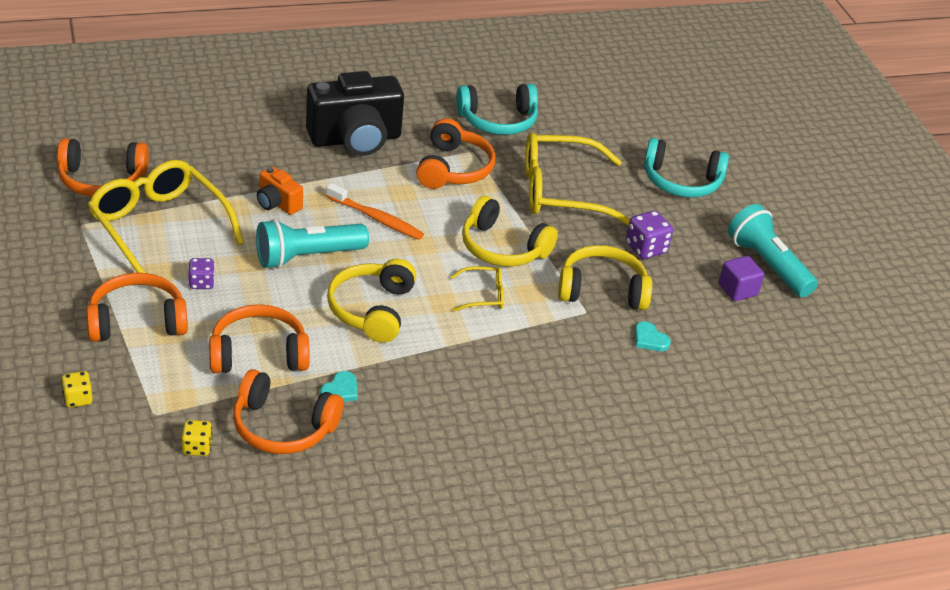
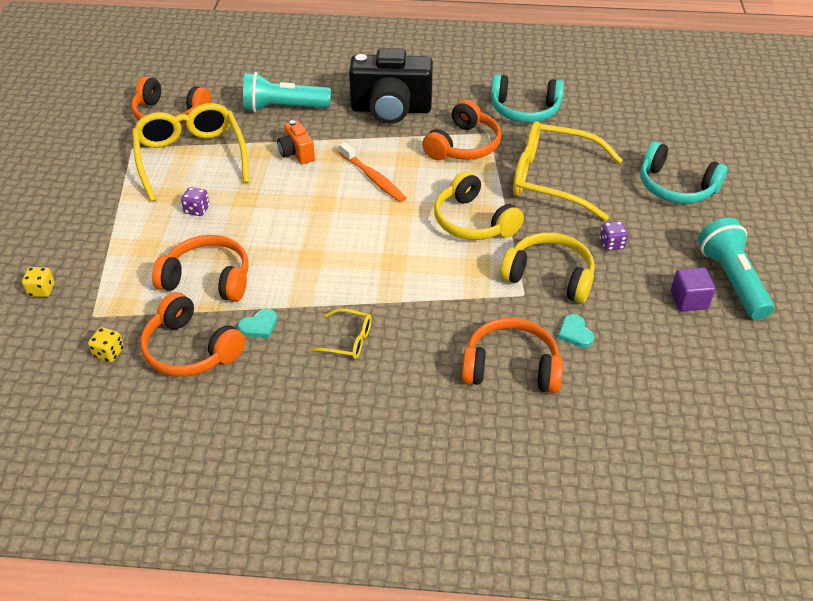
camera: 25 degrees right, 5 degrees up
orange headphones [86,273,188,342] -> orange headphones moved to [462,318,563,393]
turquoise flashlight [256,219,369,269] -> turquoise flashlight moved to [243,72,331,112]
yellow headphones [327,258,417,343] -> none
yellow glasses [450,266,504,311] -> yellow glasses moved to [307,308,372,359]
purple dice [626,211,673,259] -> purple dice [599,221,628,251], size x0.65

